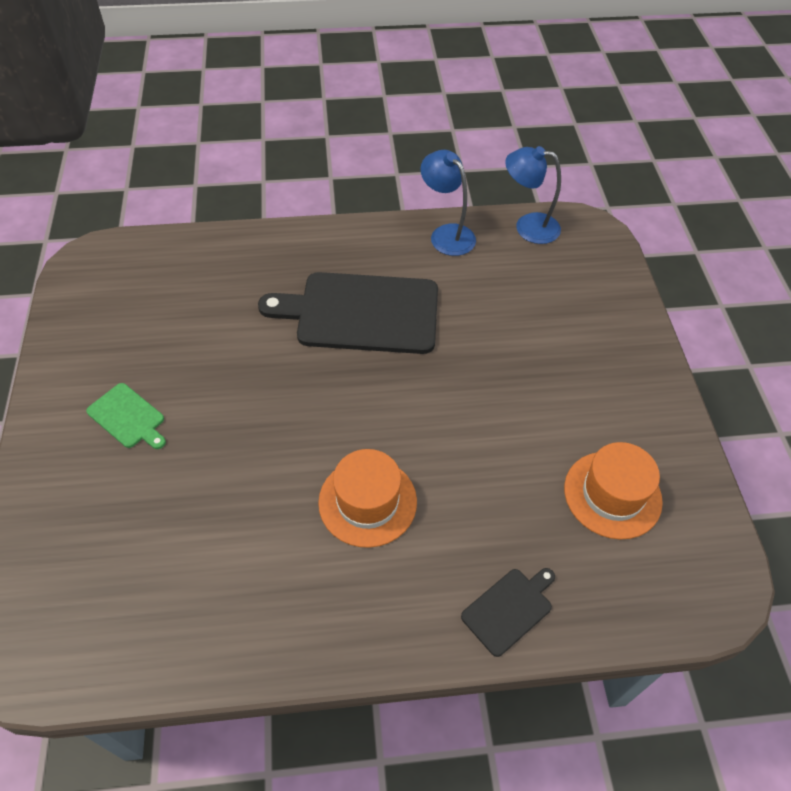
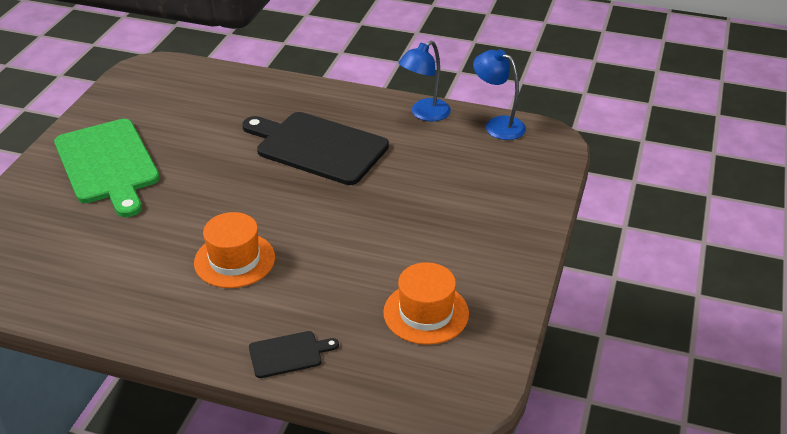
camera: 25 degrees right, 15 degrees down
green cutting board [86,383,166,449] -> green cutting board [54,119,160,217], size x2.17
blue lamp [420,150,476,256] -> blue lamp turned 120 degrees counterclockwise [398,41,451,121]

